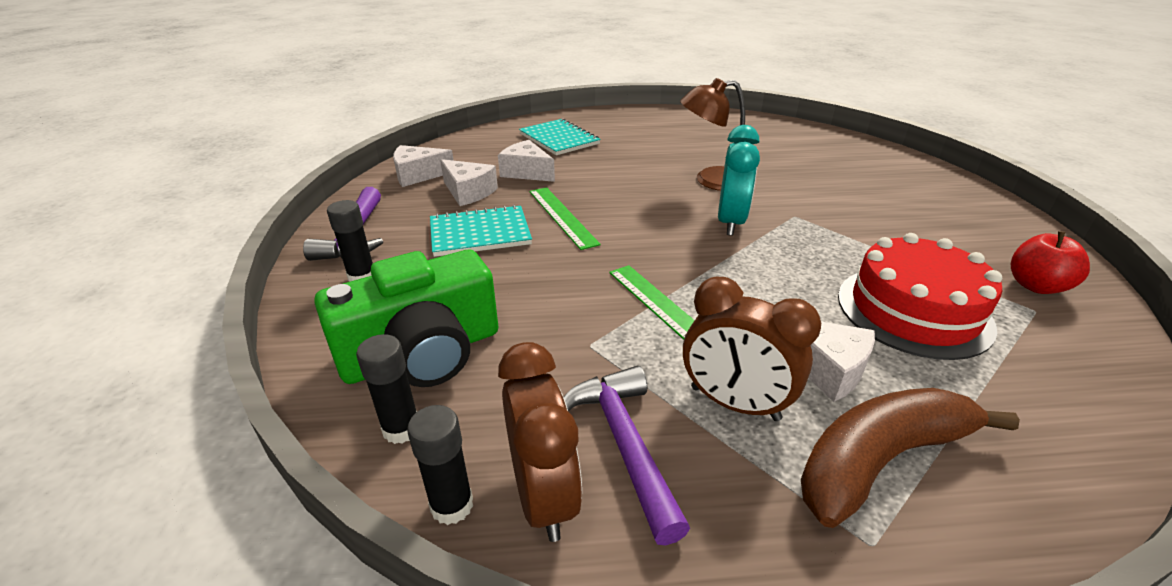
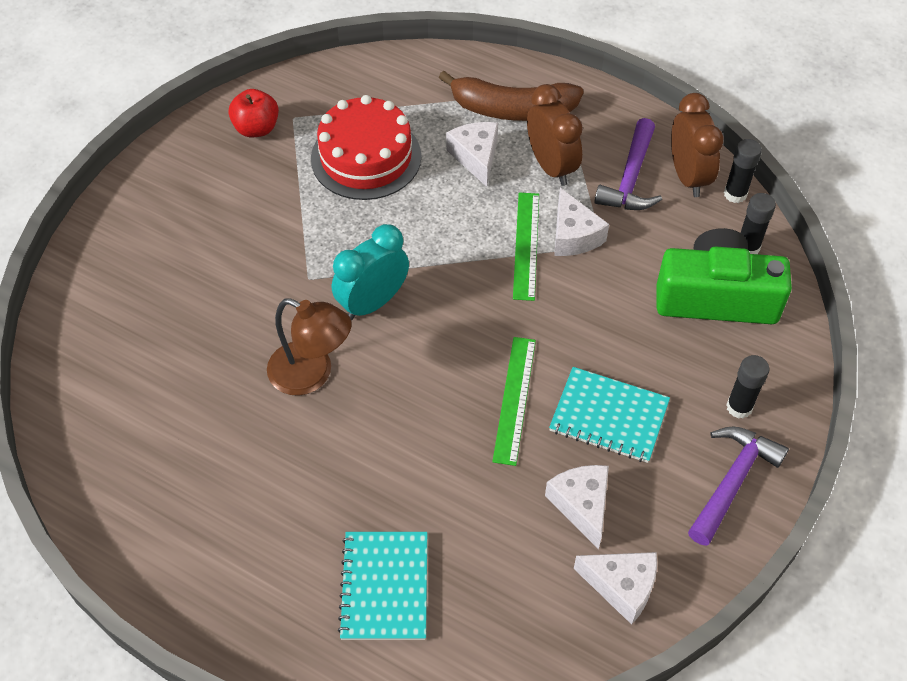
camera: 145 degrees left, 20 degrees up
white cheese [498,140,555,182] -> white cheese moved to [554,188,609,256]
brown clock [498,342,582,542] -> brown clock turned 150 degrees clockwise [671,93,724,197]

